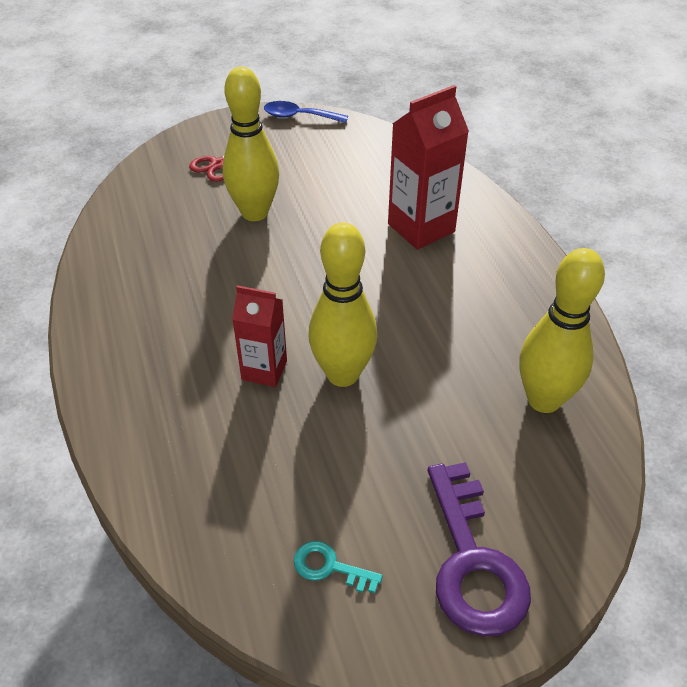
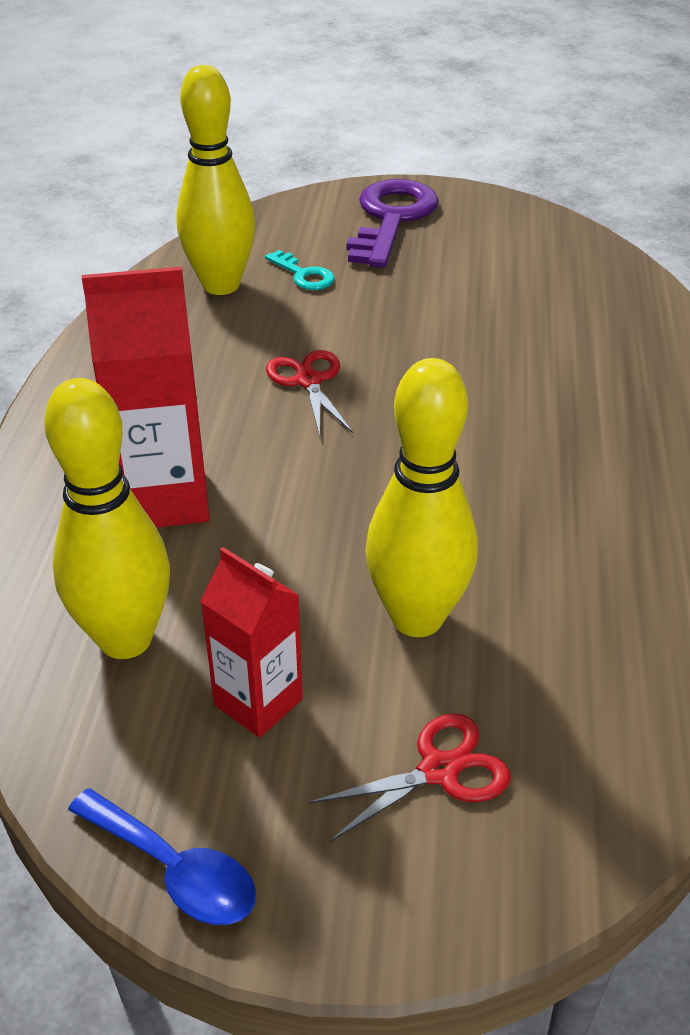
camera: 155 degrees left, 5 degrees down
red carton [232,285,287,387] -> red carton moved to [200,547,303,738]
turquoise key [294,541,383,593] -> turquoise key moved to [265,250,335,290]
yellow bowling pin [308,222,377,387] -> yellow bowling pin moved to [44,378,170,659]
none -> red scissors [266,350,353,436]

